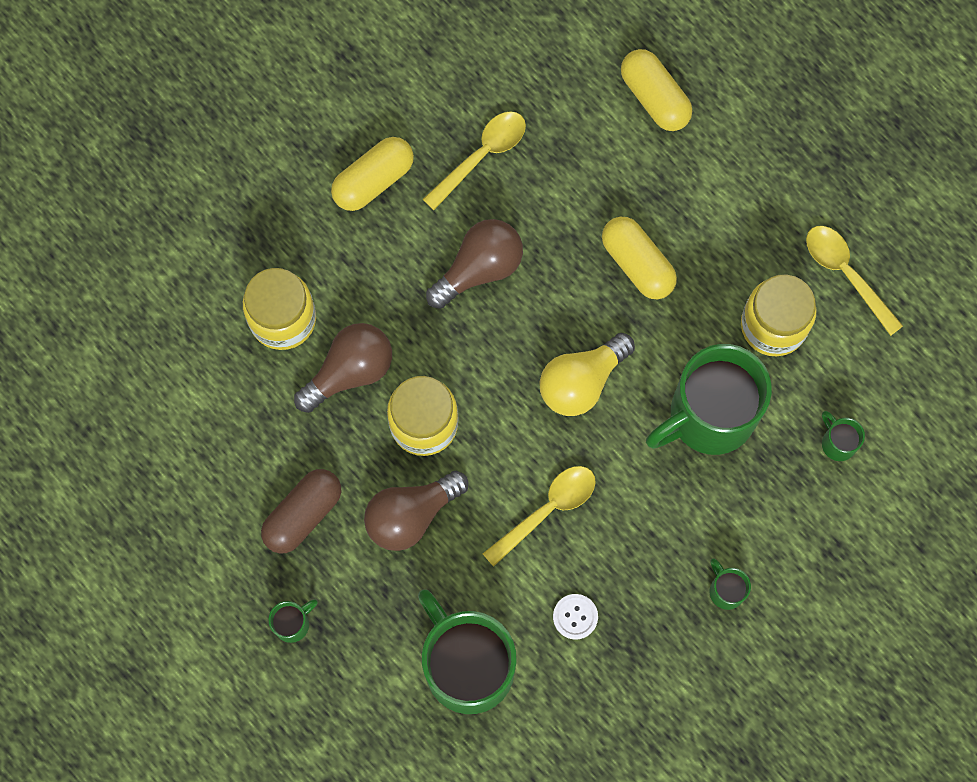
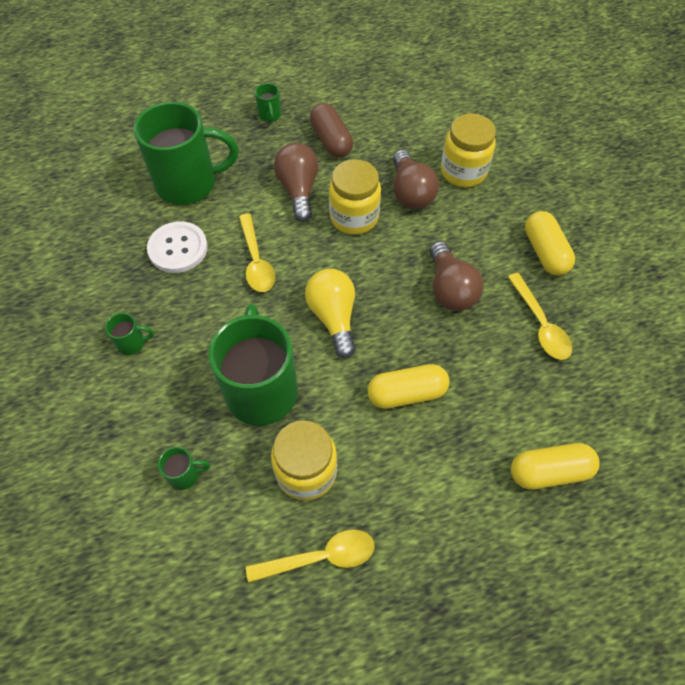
camera: 115 degrees right, 15 degrees down
white button [553,594,598,639] -> white button [147,221,208,273], size x1.80

